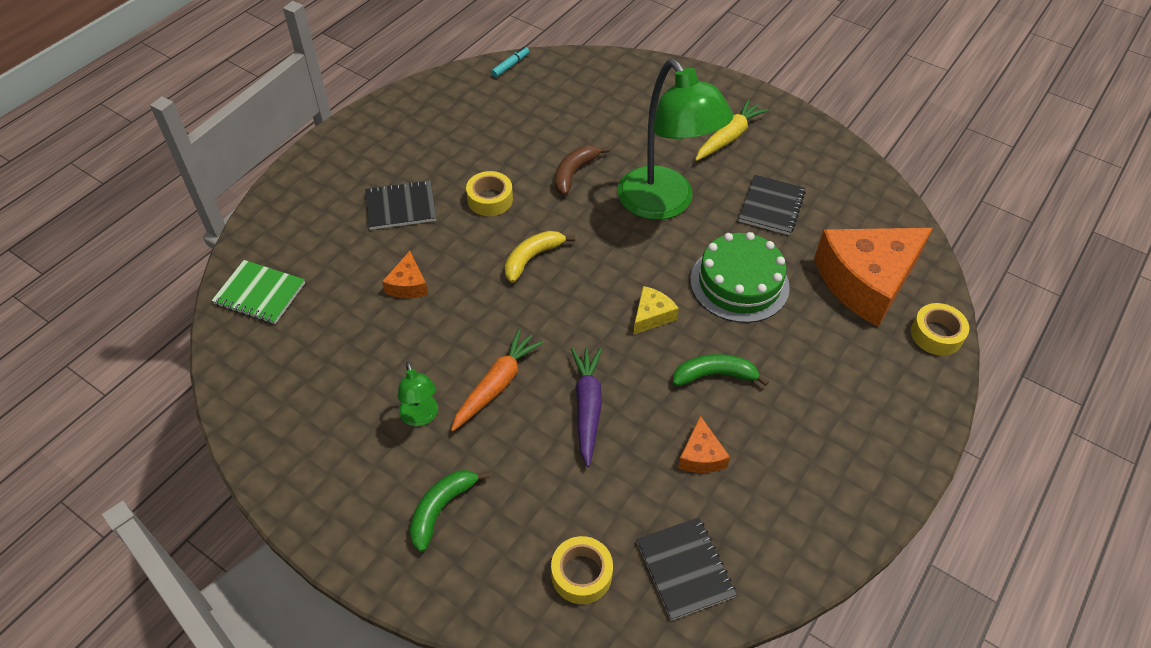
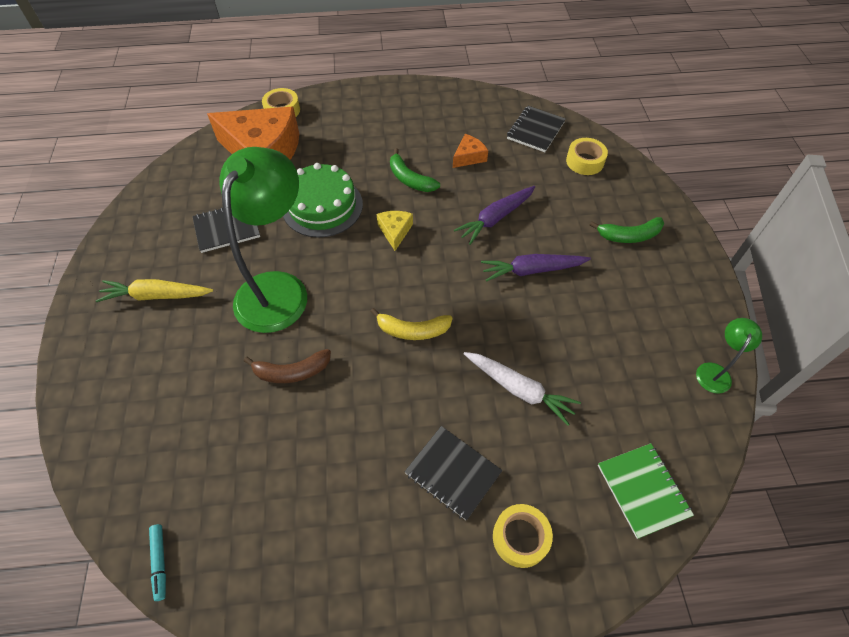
camera: 130 degrees left, 5 degrees up
orange cheese [382,251,428,298] -> white carrot [464,352,581,426]
green lamp [397,362,438,426] -> green lamp moved to [696,318,762,394]
orange carrot [451,328,544,432] -> purple carrot [481,254,591,282]
yellow tape [466,171,513,216] -> yellow tape moved to [493,504,553,568]
turquoise marker [491,47,529,77] -> turquoise marker turned 105 degrees counterclockwise [149,524,166,601]
yellow cheese [633,286,679,335] -> yellow cheese turned 90 degrees clockwise [377,211,413,251]

